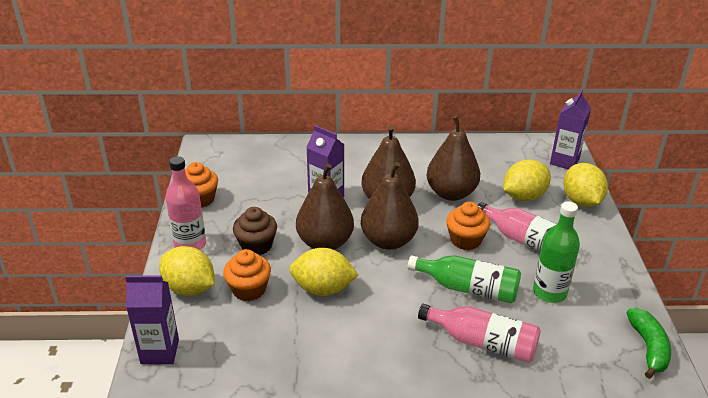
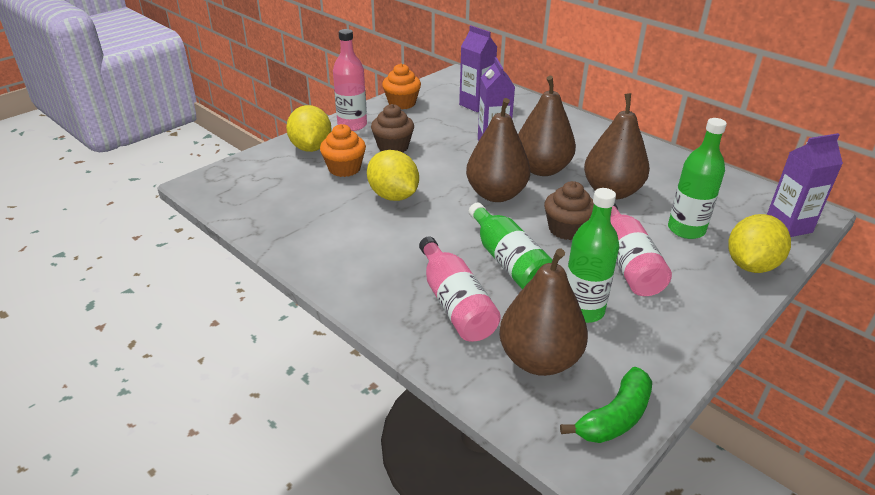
camera: 45 degrees right, 0 degrees up
purple carton [125,276,179,364] -> purple carton moved to [459,25,497,112]
brown pear [296,163,354,250] -> brown pear moved to [499,249,588,376]
orange cupcake [446,202,490,250] -> brown cupcake [544,181,594,240]
yellow lemon [504,159,551,201] -> green bottle [668,118,727,239]

